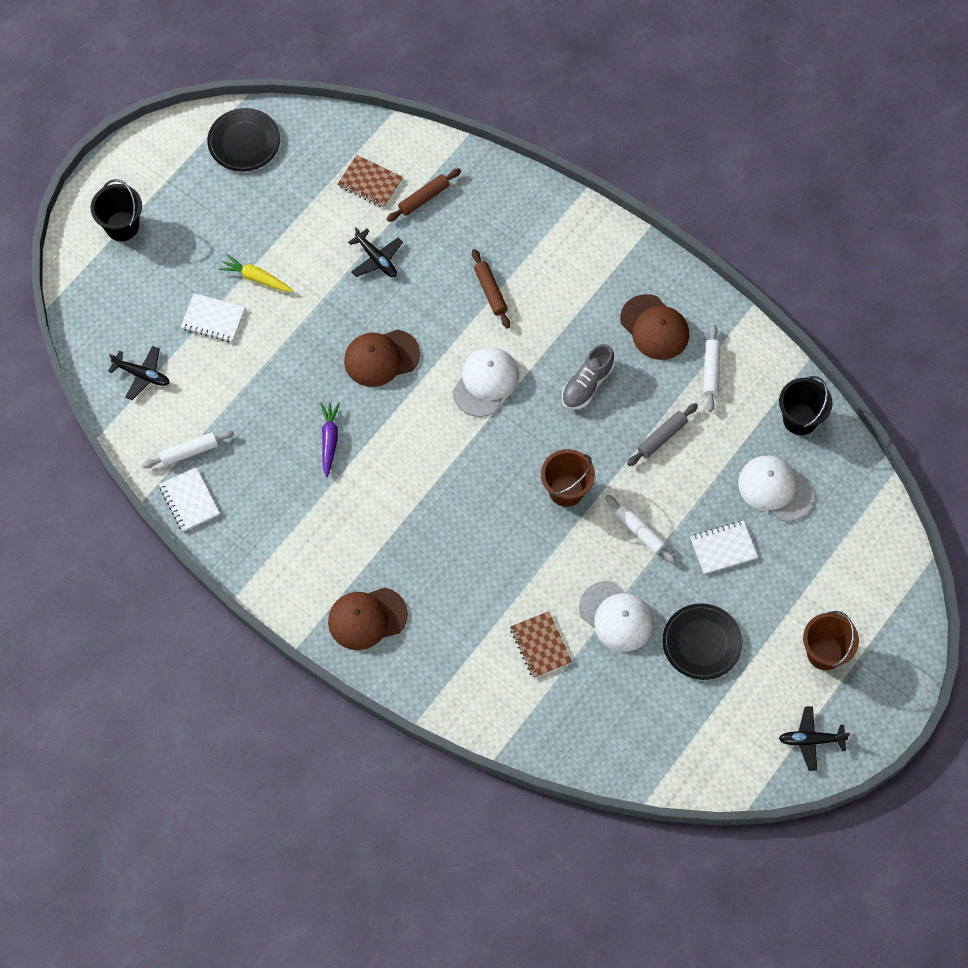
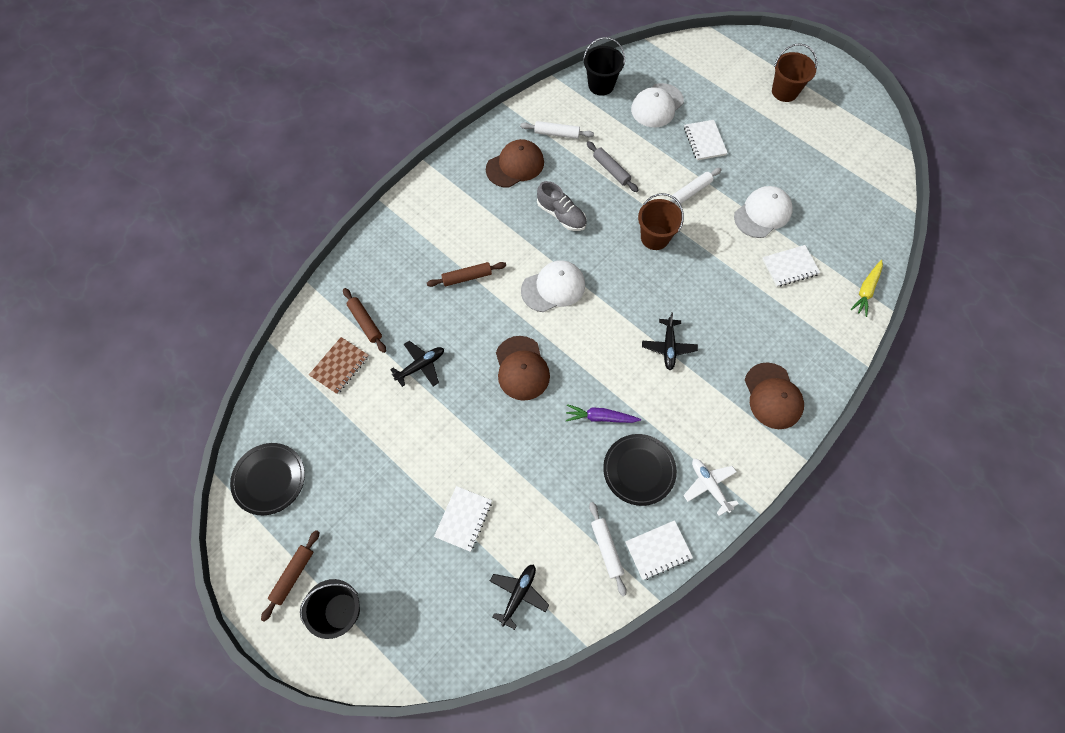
camera: 85 degrees left, 0 degrees up
yellow carrot [219,254,294,292] -> yellow carrot moved to [850,260,883,317]
white cap [452,347,519,417] -> white cap turned 120 degrees clockwise [521,260,585,312]
brown notebook [510,611,572,678] -> white notebook [762,245,820,287]
black plate [662,603,743,680] -> black plate moved to [603,434,677,506]
black plane [779,707,850,771] -> black plane moved to [642,312,698,370]
none -> brown rolling pin [261,530,319,622]
none -> white plane [683,459,739,516]

